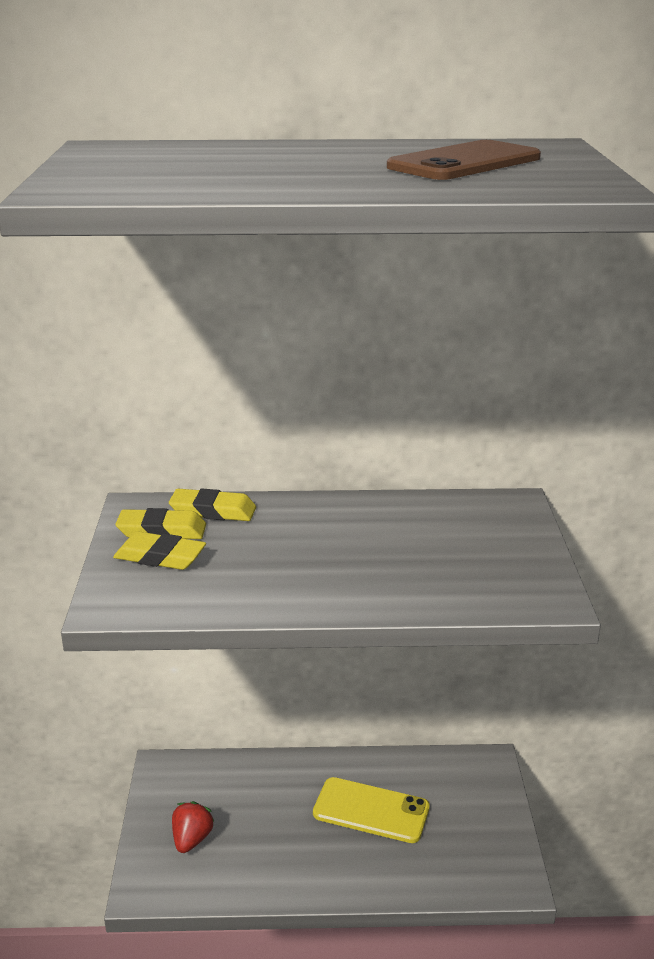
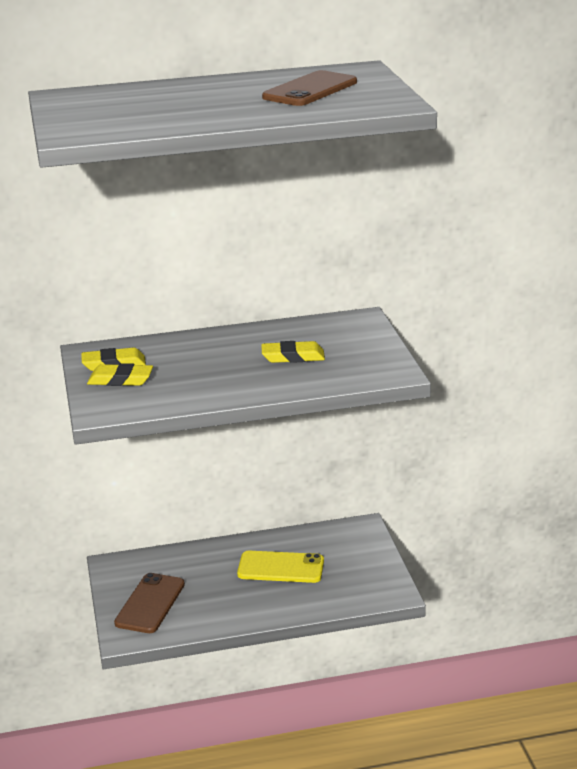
camera: 10 degrees left, 0 degrees up
yellow eraser [169,488,256,521] -> yellow eraser moved to [261,341,325,363]
red strawberry [172,801,214,853] -> brown phone [114,573,185,633]

